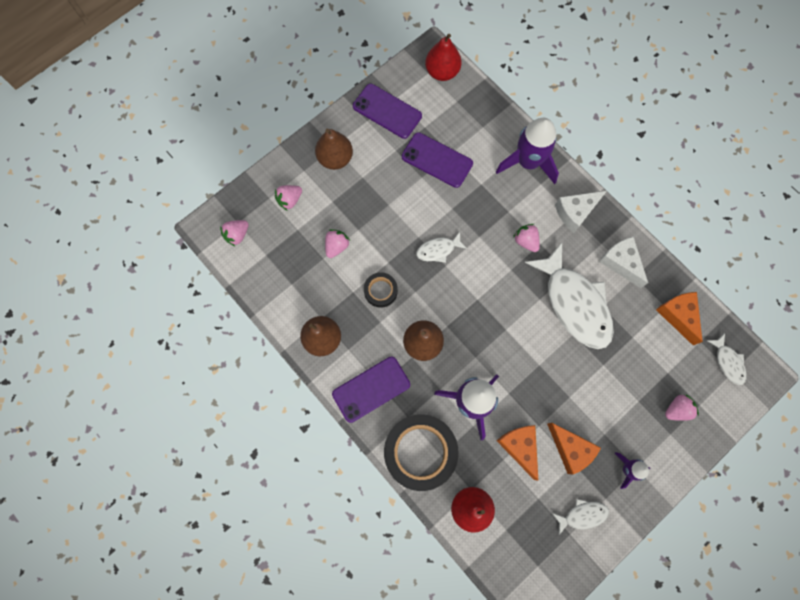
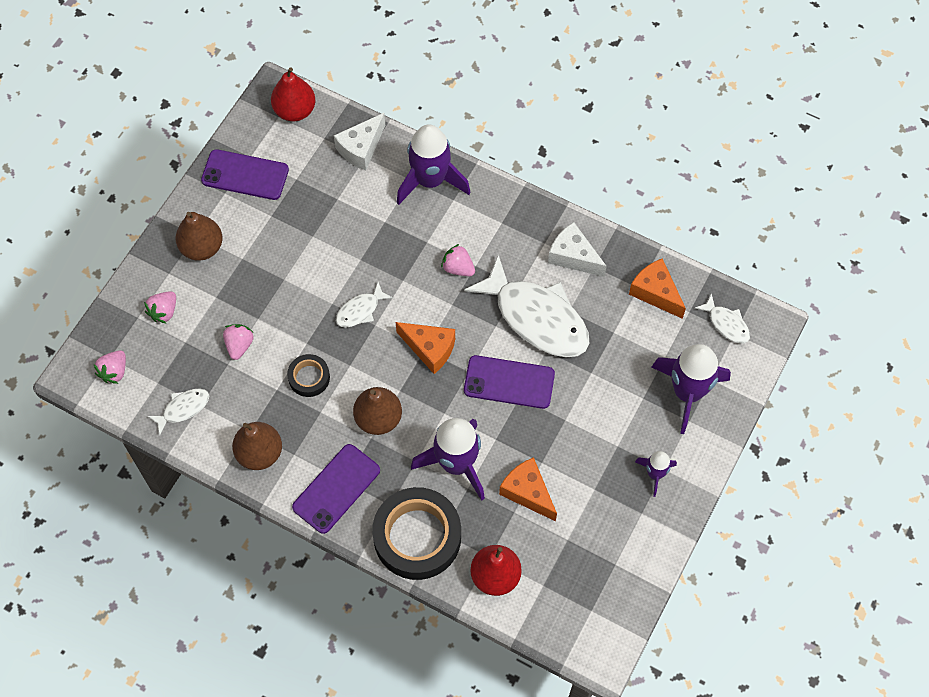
camera: 20 degrees left, 10 degrees down
purple phone [402,132,473,188] -> purple phone moved to [464,355,555,409]
orange cheese [547,423,601,474] -> orange cheese moved to [396,322,455,374]
white fish [552,499,609,535] -> white fish moved to [147,388,209,435]
white cheese [555,191,607,233] -> white cheese moved to [334,113,385,170]
pink strawberry [665,394,699,421] -> purple rocket [652,344,731,434]

